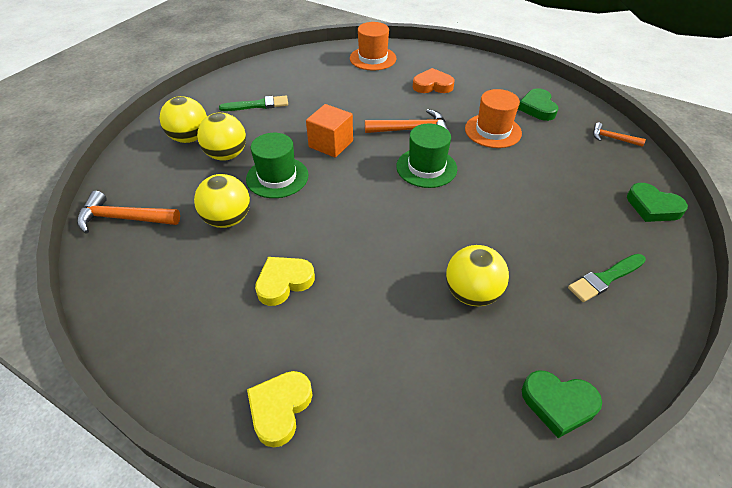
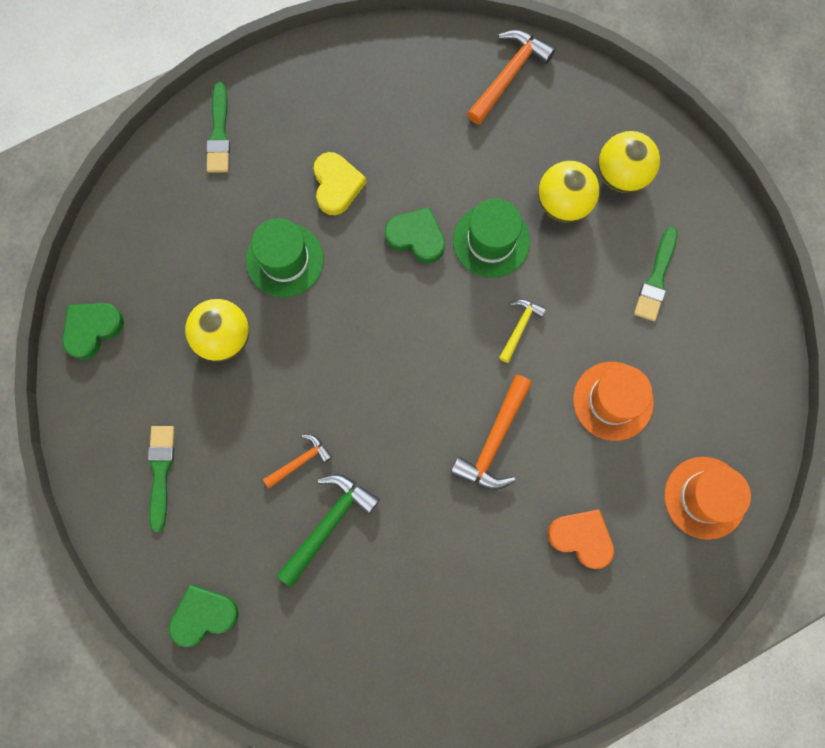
camera: 120 degrees right, 30 degrees up
yellow ball [194,174,250,228] -> none
yellow heart [247,371,313,448] -> green brush [206,82,230,173]
orange cube [306,104,353,158] -> yellow hammer [499,299,546,363]
green hat [396,124,457,188] -> green hat moved to [246,218,324,297]
orange heart [413,68,455,93] -> orange heart turned 90 degrees counterclockwise [548,509,614,569]
orange hat [465,89,522,148] -> orange hat moved to [573,362,654,441]
green heart [518,88,558,121] -> green heart moved to [385,207,445,263]
orange hammer [593,123,646,147] -> orange hammer moved to [263,434,332,488]
none -> green hammer [277,474,380,587]

